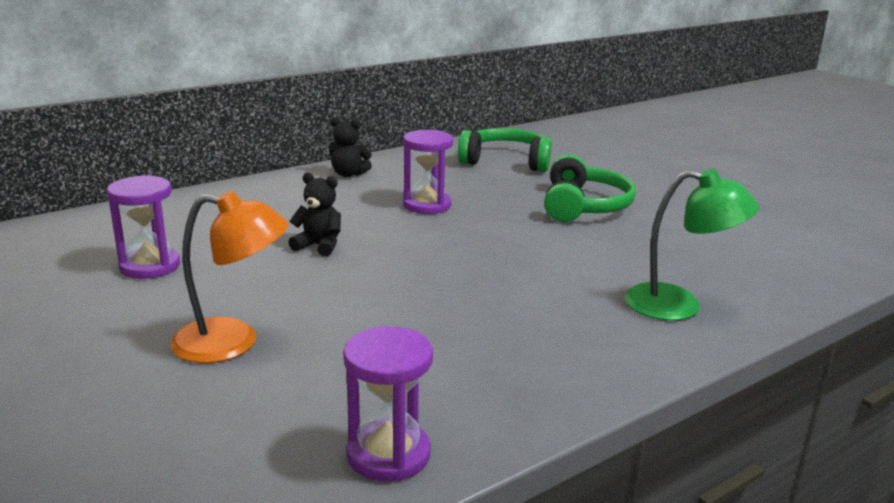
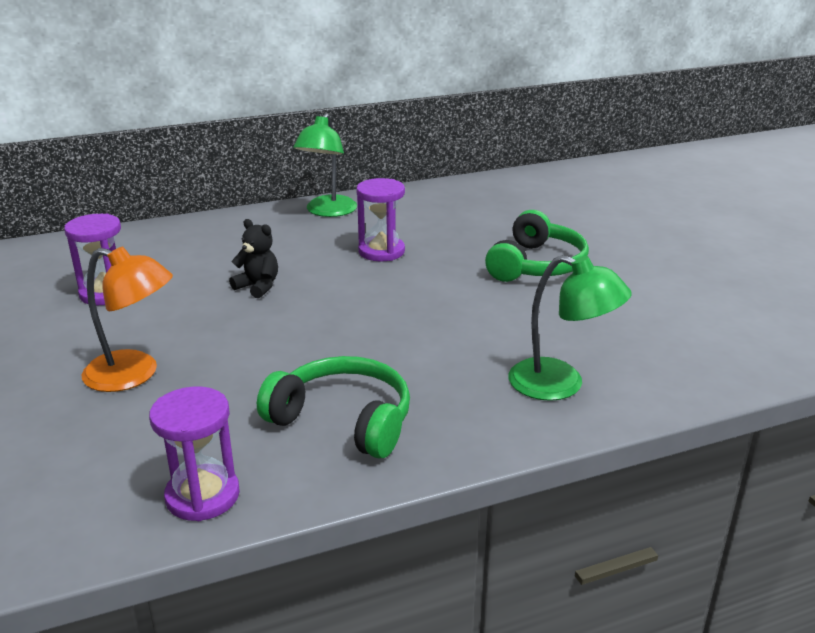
camera: 15 degrees right, 5 degrees up
black teddy bear [329,117,372,177] -> green lamp [293,113,357,217]
green headphones [458,128,552,172] -> green headphones moved to [257,356,410,458]

